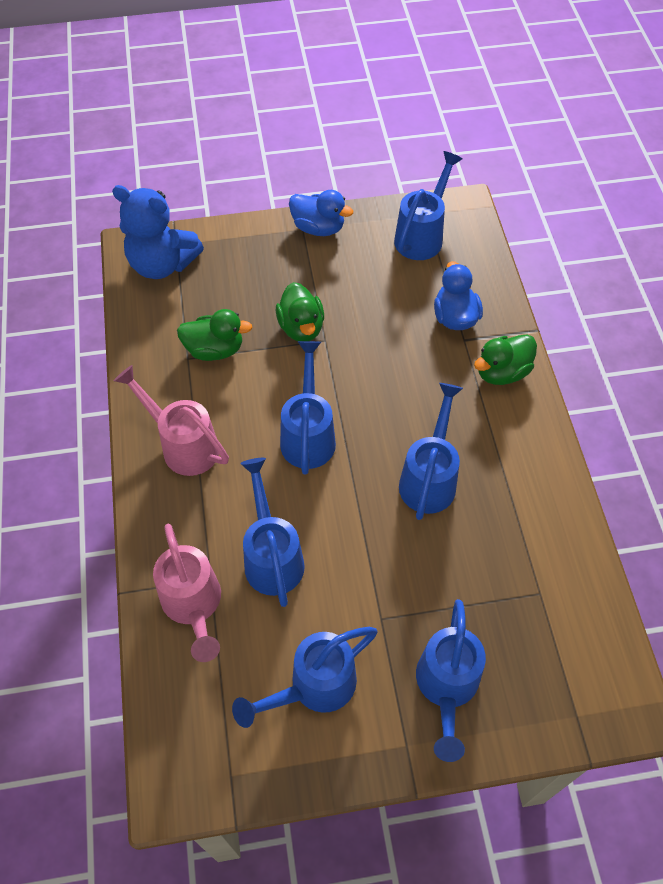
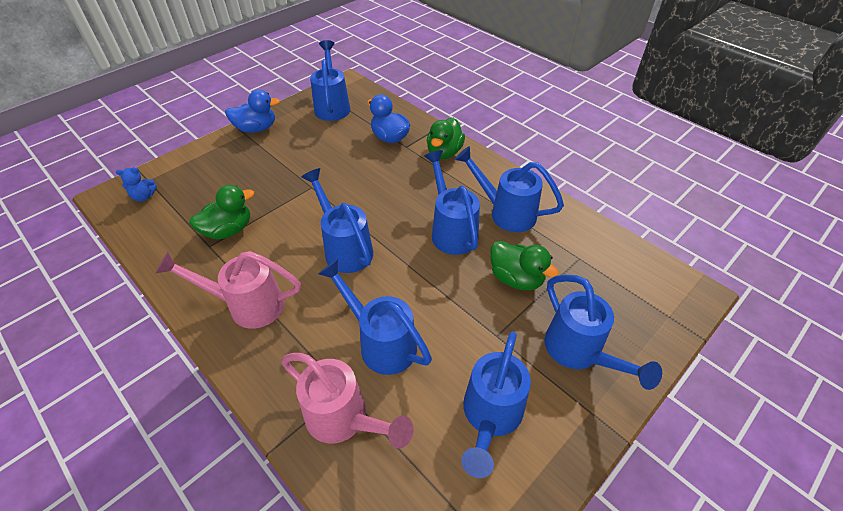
camera: 35 degrees left, 10 degrees down
blue teddy bear [112,185,204,279] -> blue teddy bear [116,167,157,202], size x0.42
green duck [276,282,324,341] -> green duck moved to [490,241,559,290]
none -> blue watering can [455,146,564,232]

